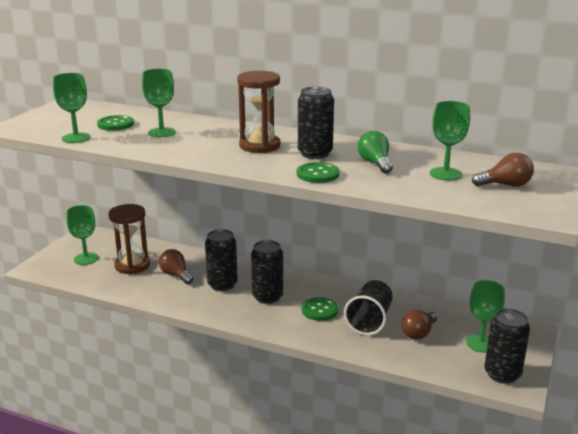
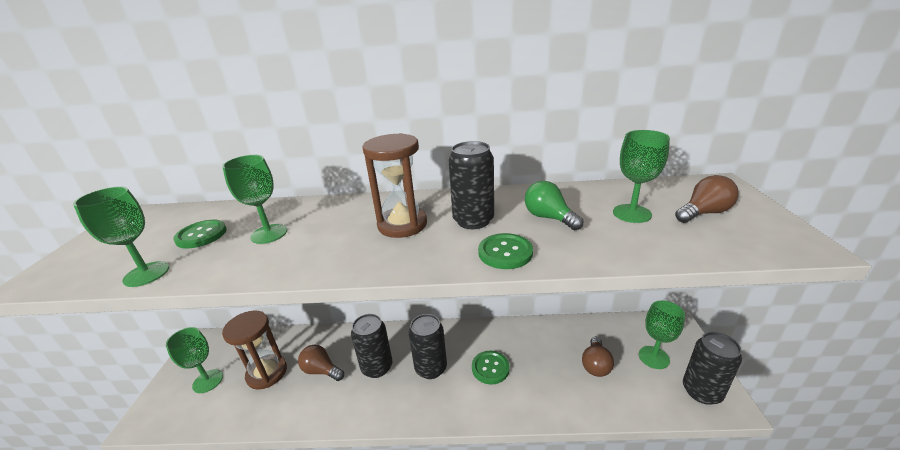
camera: 20 degrees left, 5 degrees up
black cup [344,280,393,335] -> none

